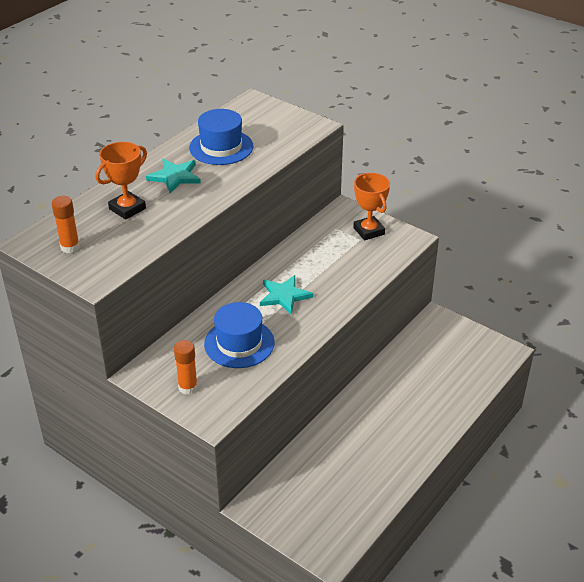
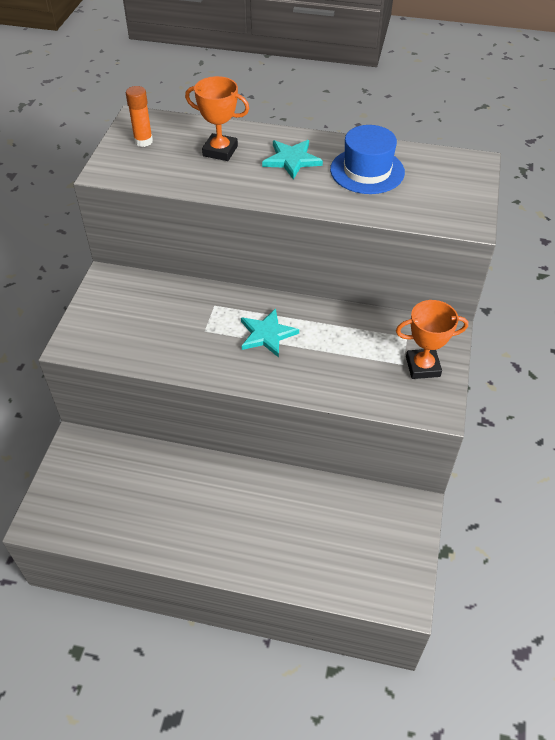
camera: 65 degrees right, 10 degrees up
orange glue stick [174,340,198,395] -> none
blue hat [204,302,275,368] -> none
orange trophy [353,173,390,241] -> orange trophy turned 45 degrees clockwise [396,300,468,379]

